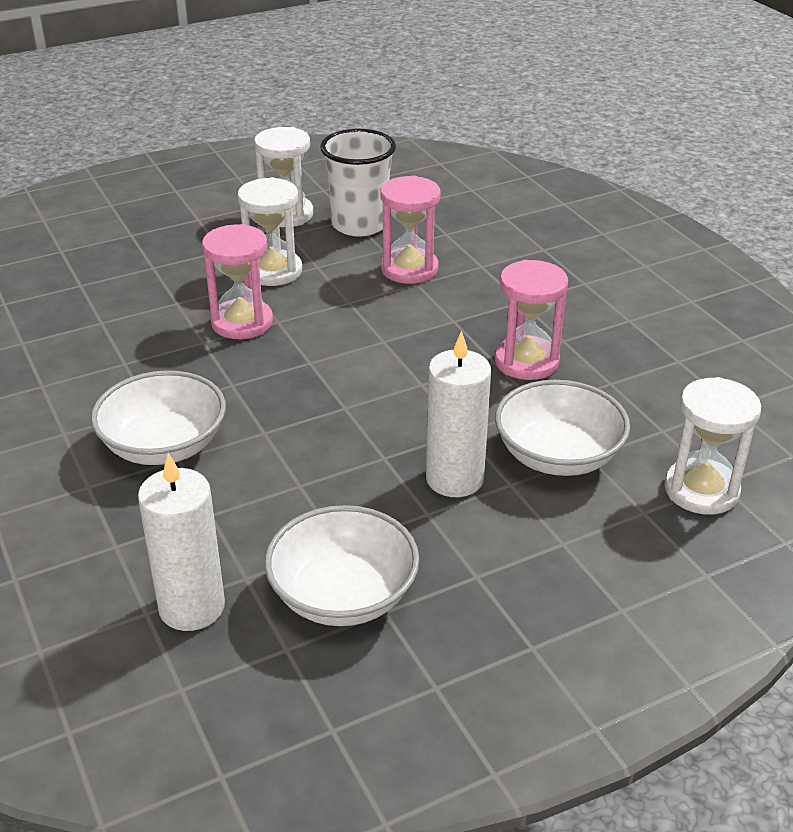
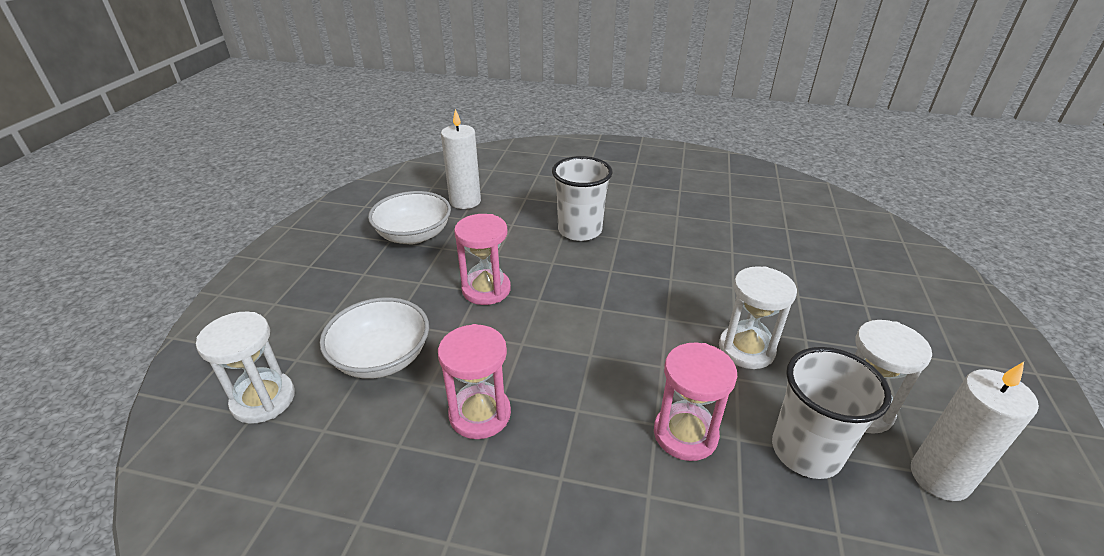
camera: 130 degrees right, 0 degrees up
white bowl [91,370,226,465] -> white cup [552,156,613,241]
pink hourglass [202,224,273,339] -> pink hourglass moved to [454,214,511,305]
white candle [426,331,491,497] -> white candle moved to [911,362,1039,501]

